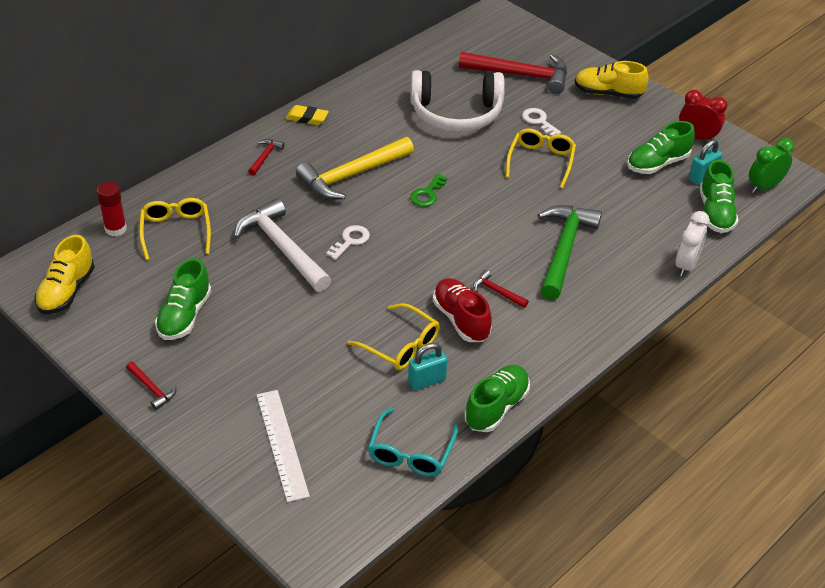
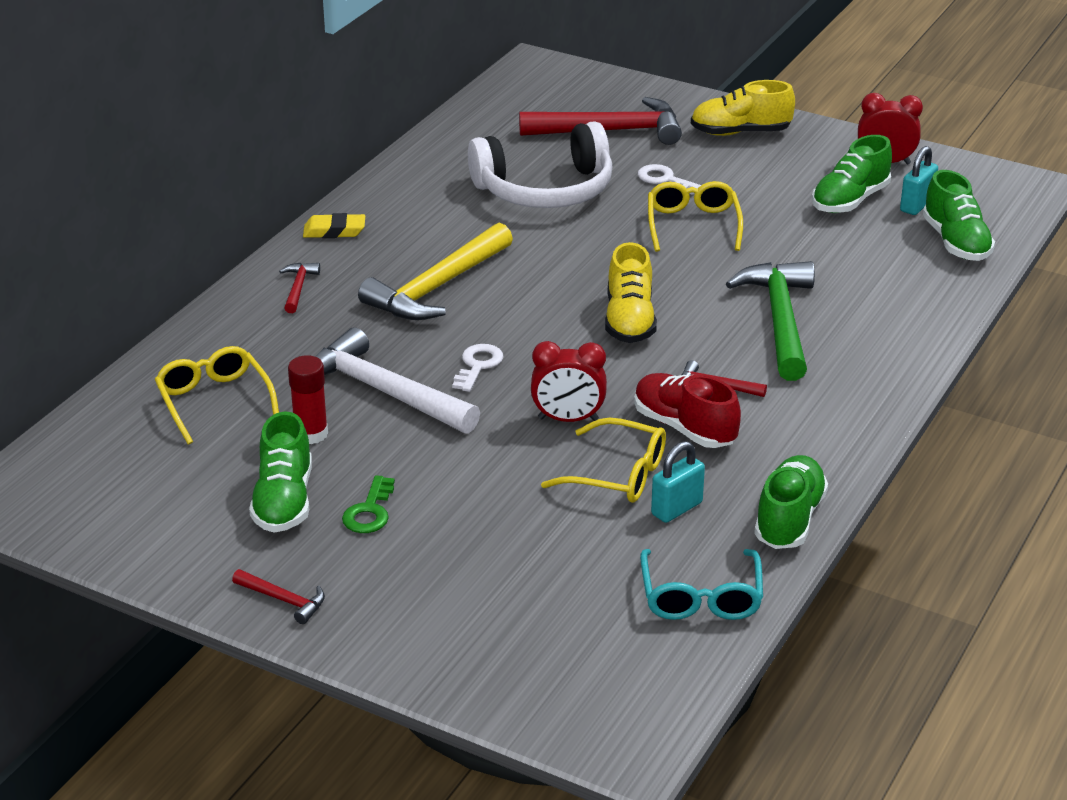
camera: 15 degrees left, 10 degrees down
yellow shoe [35,235,95,314] -> yellow shoe moved to [605,242,657,343]
red glue stick [96,182,127,236] -> red glue stick moved to [288,355,328,444]
white ruler [257,390,310,502] -> none
green key [410,174,447,207] -> green key moved to [342,475,395,533]
white clock [675,211,710,277] -> none
green clock [749,138,794,193] -> none
none -> red clock [531,341,607,422]

